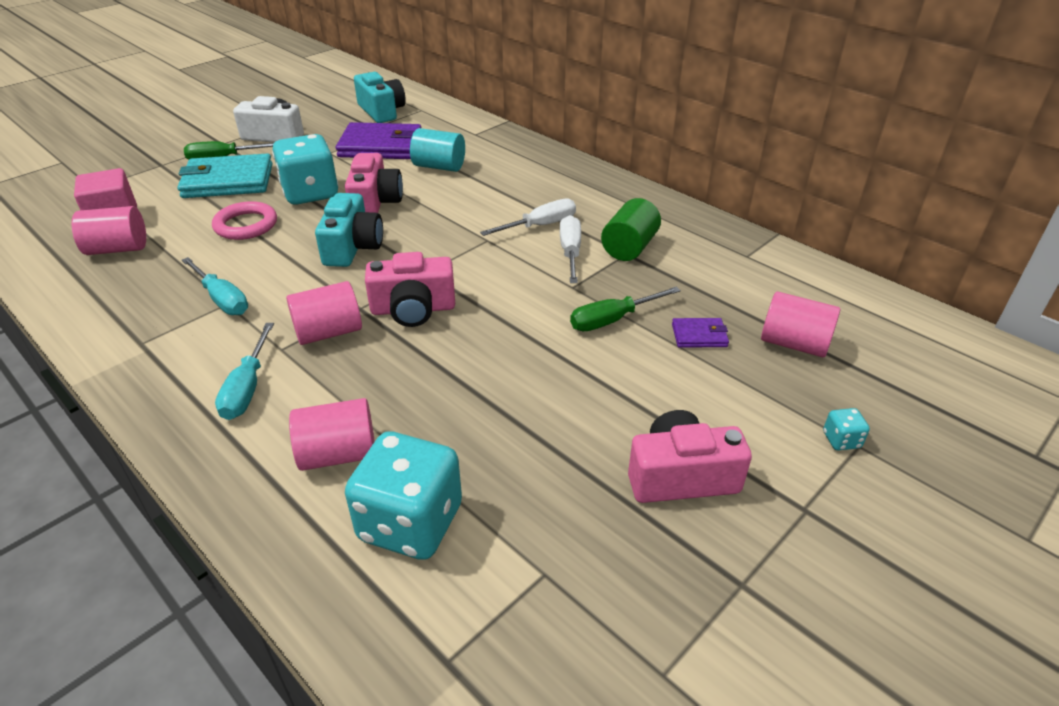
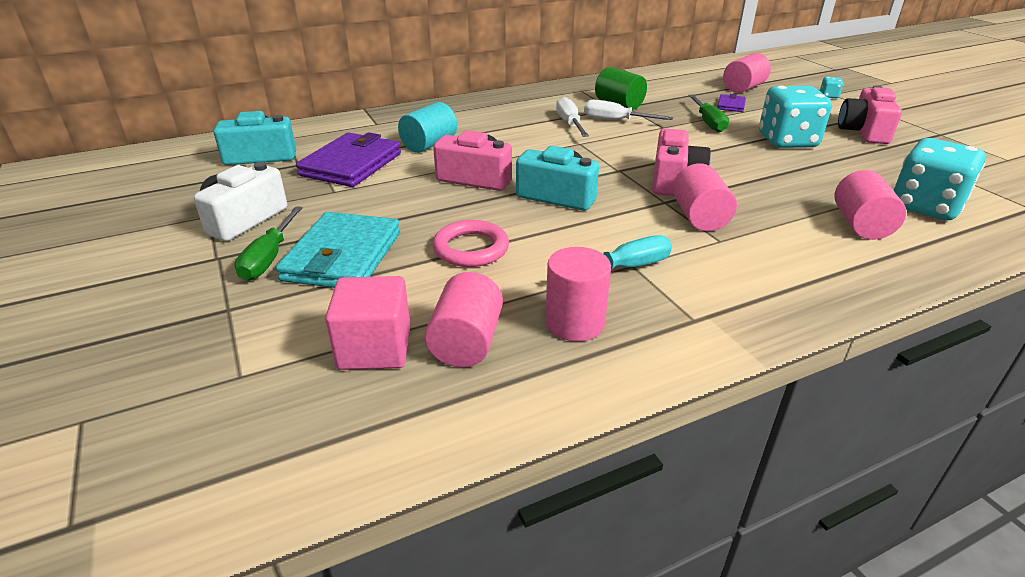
camera: 70 degrees left, 5 degrees down
turquoise screwdriver [215,323,274,420] -> none
turquoise dice [272,134,339,205] -> turquoise dice moved to [759,86,832,148]
none -> pink cylinder [545,247,611,341]

